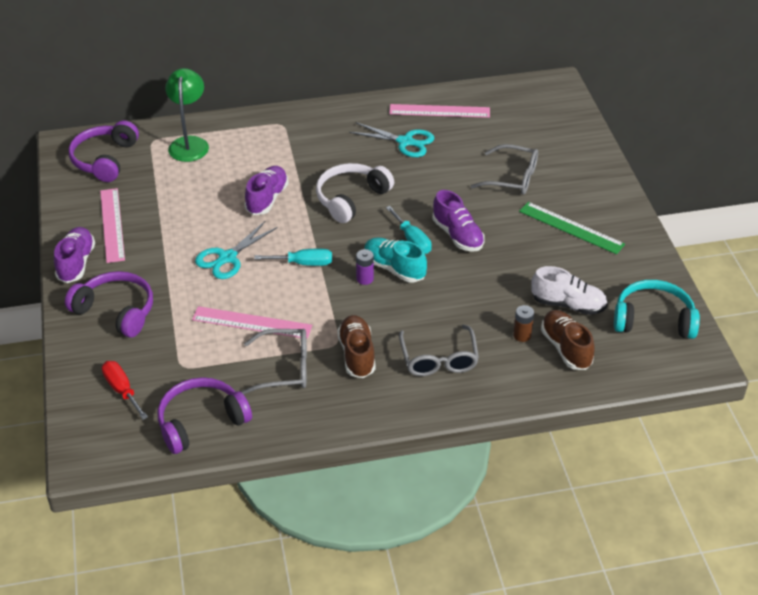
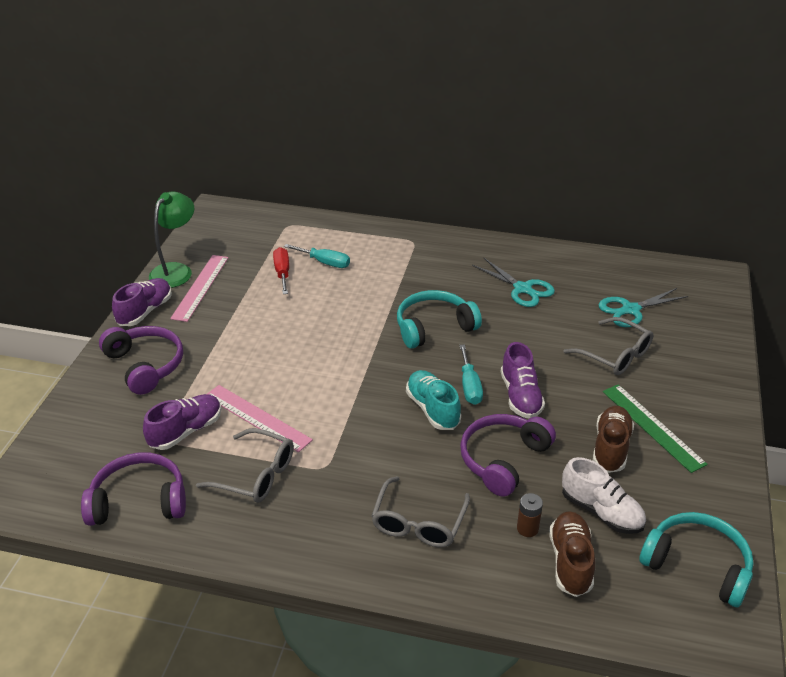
camera: 25 degrees right, 5 degrees down
purple headphones [69,120,139,182] -> purple headphones moved to [460,414,556,497]
red screwdriver [102,361,148,420] -> red screwdriver moved to [273,247,289,294]
green lamp [165,68,209,162] -> green lamp moved to [149,191,194,288]
turquoise scissors [195,221,278,279] -> turquoise scissors moved to [598,288,688,327]
purple shoe [244,166,289,215] -> purple shoe moved to [143,394,221,450]
turquoise screwdriver [254,249,332,266] -> turquoise screwdriver moved to [284,244,350,268]
white headphones [316,163,394,223] -> turquoise headphones [397,290,482,349]
brown shoe [337,315,376,378] -> brown shoe moved to [593,406,634,473]
purple battery [356,249,374,285] -> none
pink ruler [389,104,490,118] -> none

